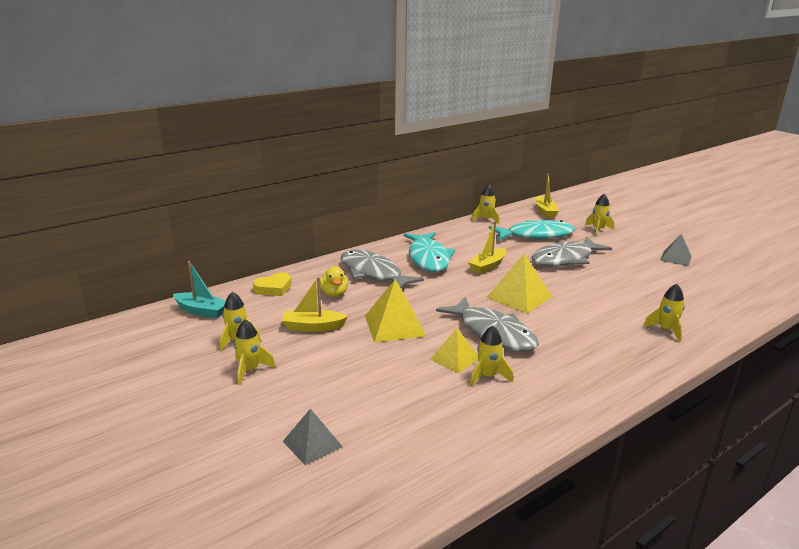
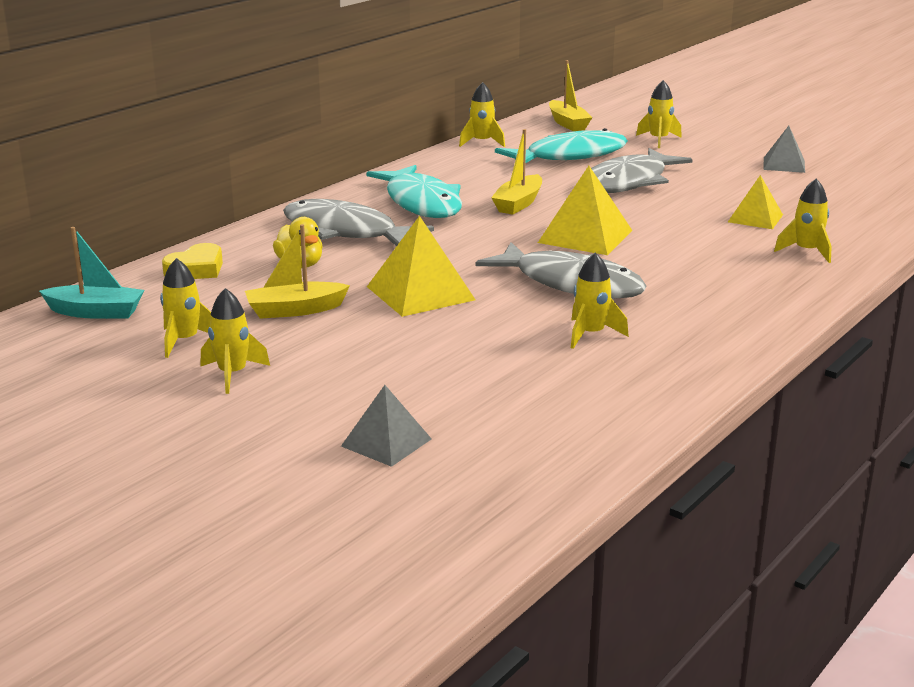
camera: 15 degrees left, 0 degrees up
yellow pyramid [430,328,478,373] -> yellow pyramid moved to [728,175,783,229]

